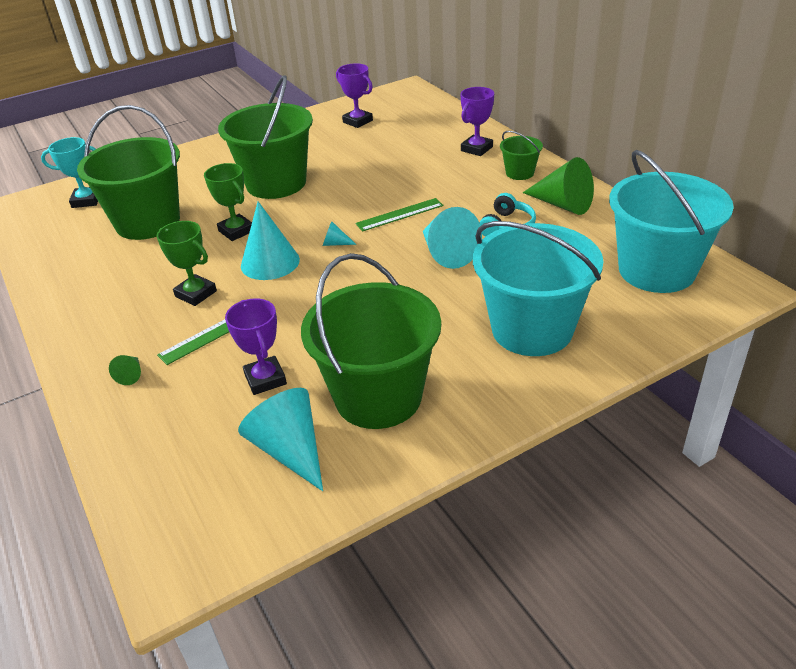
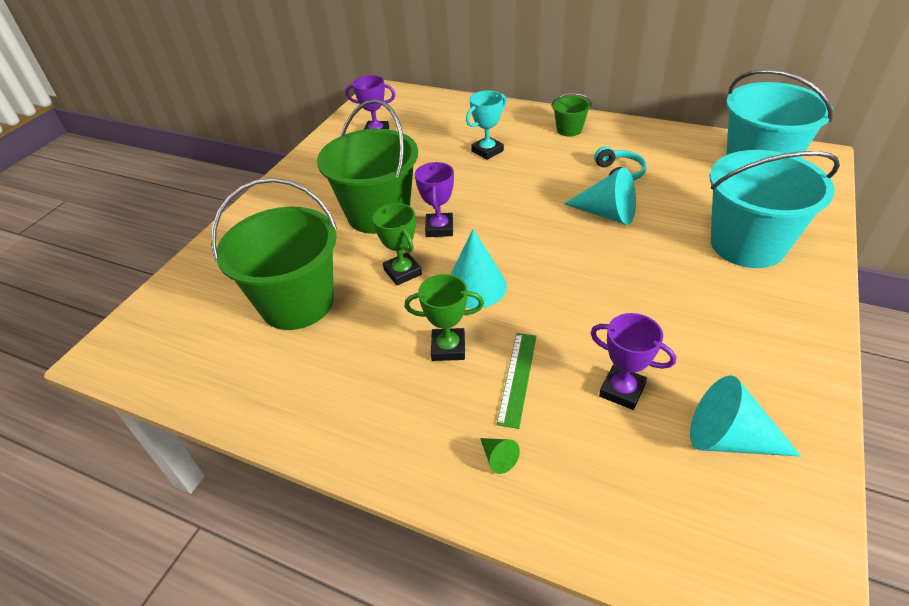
camera: 35 degrees left, 5 degrees up
turquoise trophy [41,137,98,208] -> turquoise trophy moved to [466,90,507,160]
green trophy [204,163,252,241] -> green trophy turned 45 degrees clockwise [373,203,422,286]
green bucket [301,253,441,429] -> none
turquoise cone [323,221,356,246] -> none
green ruler [355,198,444,232] -> none
purple trophy [460,87,494,156] -> purple trophy moved to [415,162,454,237]
green cone [523,157,594,215] -> none

